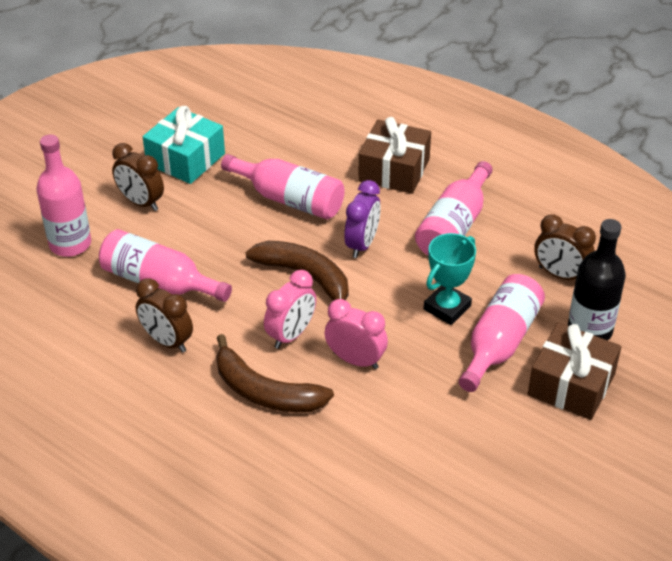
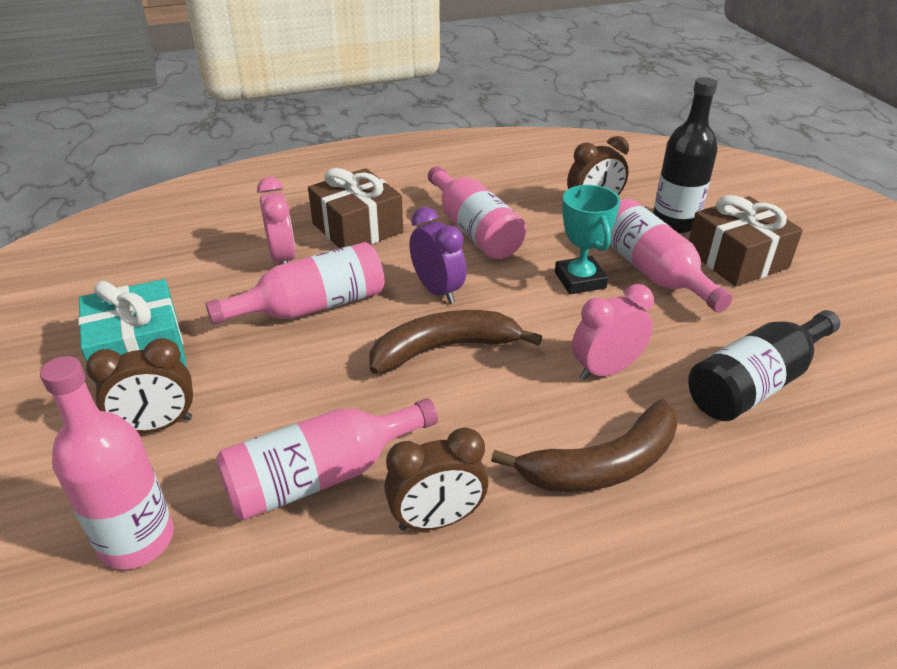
camera: 55 degrees left, 5 degrees down
pink clock [264,270,316,349] -> pink clock moved to [257,177,296,264]
none -> black bottle [688,310,840,421]

